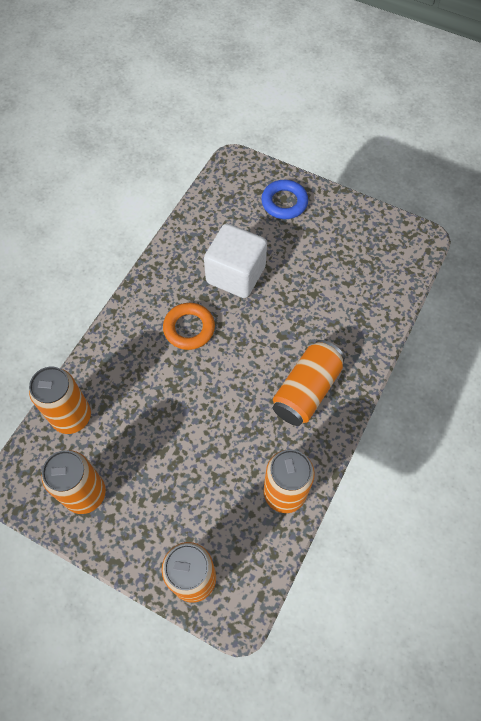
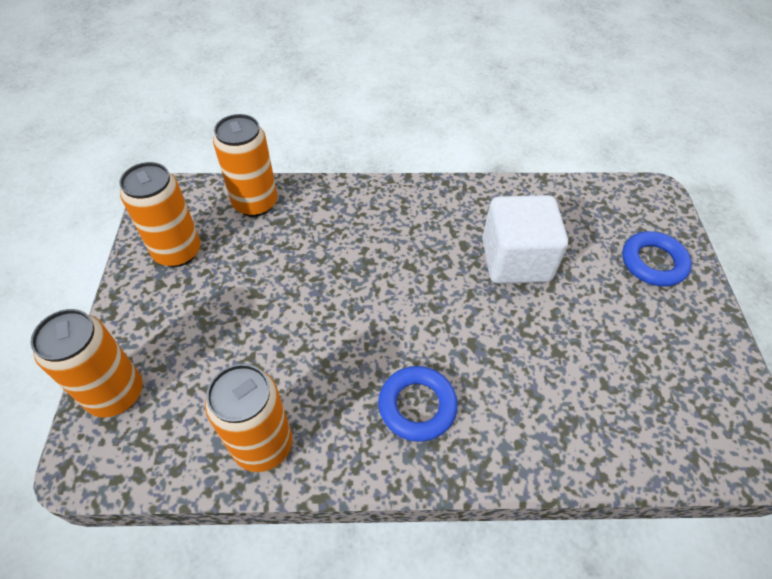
camera: 60 degrees right, 10 degrees down
orange ring [163,303,215,350] -> none
orange can [273,340,345,426] -> blue ring [378,366,458,442]

